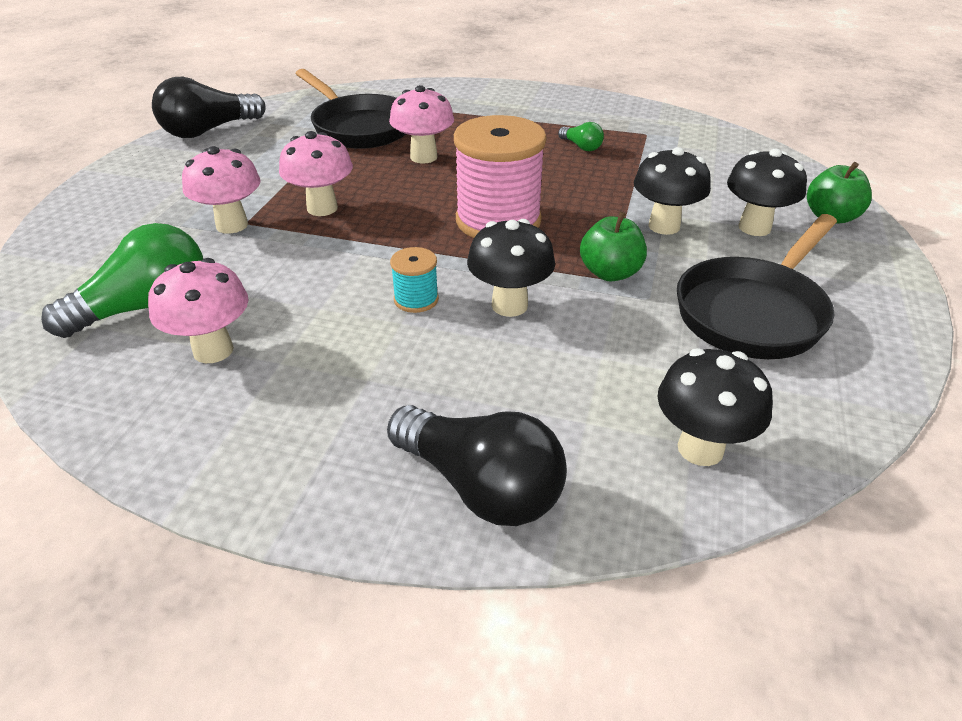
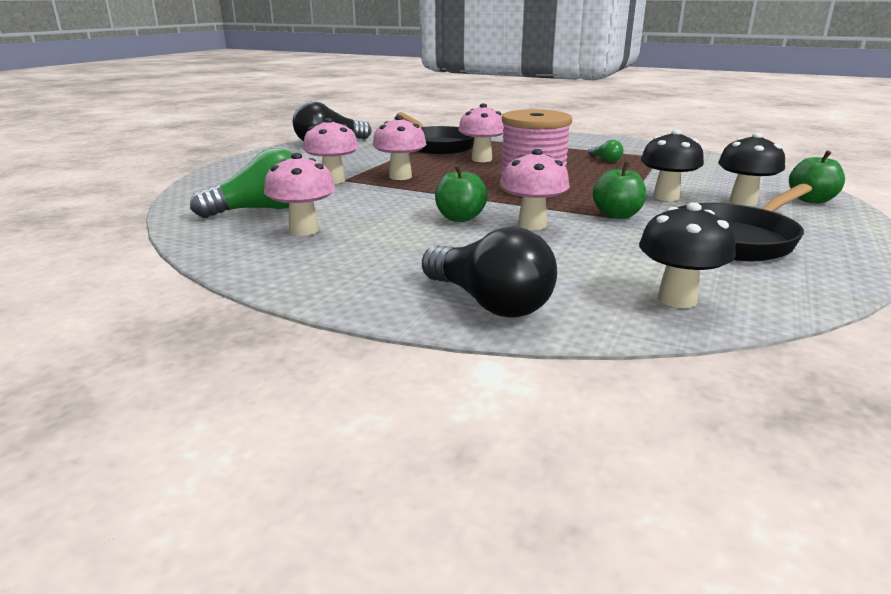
camera: 10 degrees right, 15 degrees down
turquoise spool [390,247,439,313] -> green apple [435,164,488,222]
black mushroom [467,219,555,317] -> pink mushroom [501,149,570,230]

